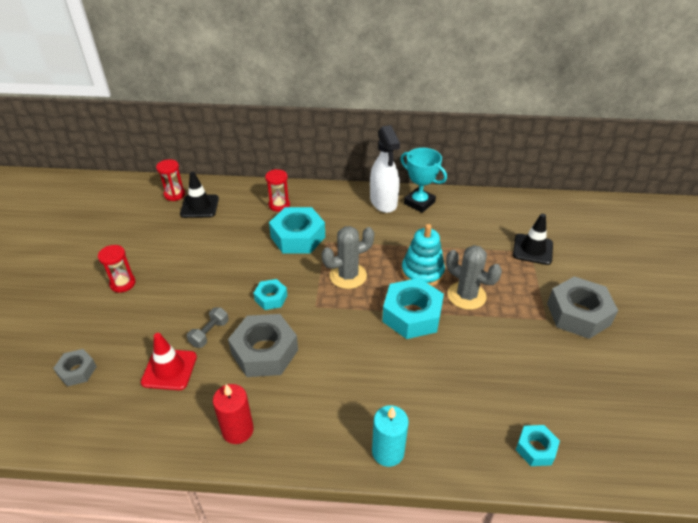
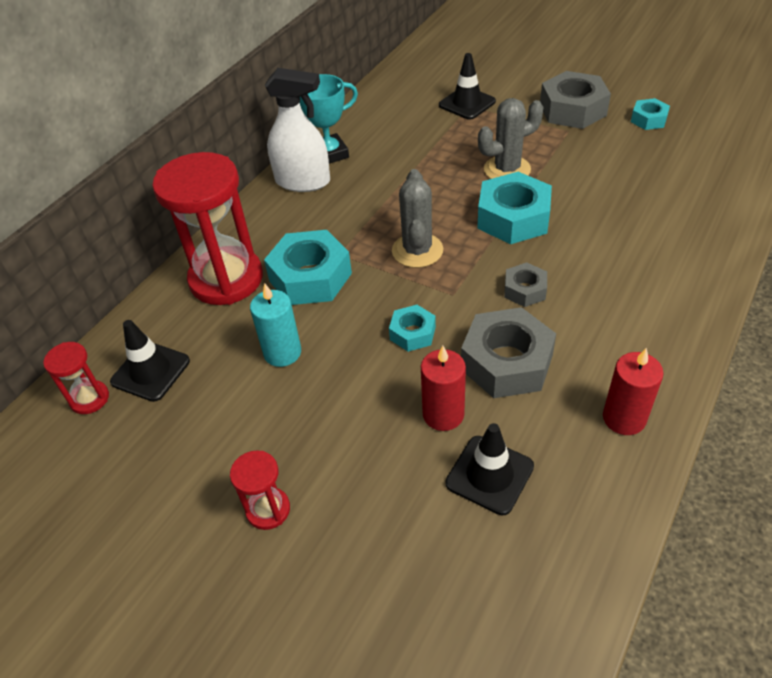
camera: 60 degrees left, 5 degrees up
grey nut [53,349,97,387] -> grey nut moved to [504,262,547,307]
red traffic cone [141,333,197,390] -> black traffic cone [445,423,534,516]
grey dumbbell [187,308,229,348] -> red candle [421,346,466,431]
red hourglass [265,169,290,212] -> red hourglass [152,152,263,305], size x2.17
turquoise candle [372,405,409,467] -> turquoise candle moved to [250,283,301,367]
turquoise stacking toy [402,224,445,286] -> none
turquoise nut [516,425,560,466] -> turquoise nut moved to [631,98,670,130]

